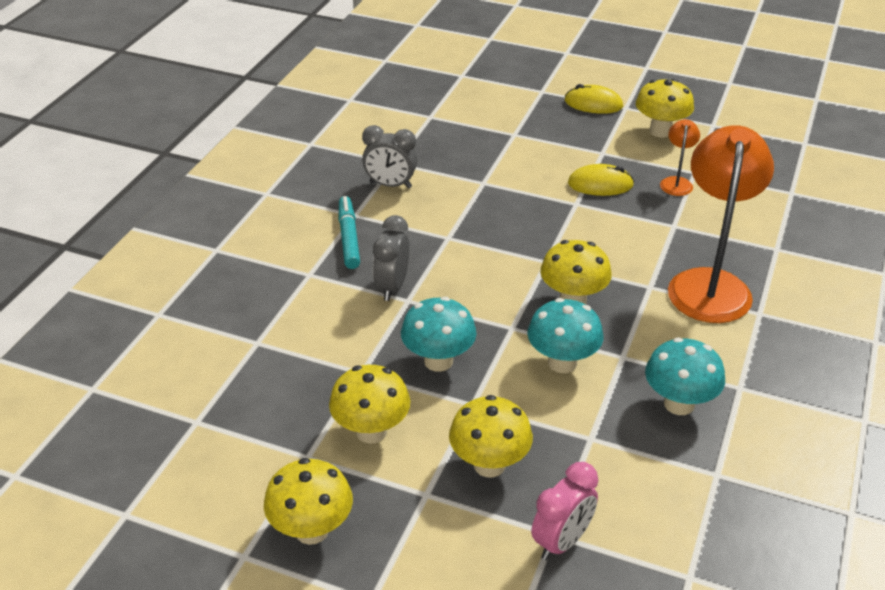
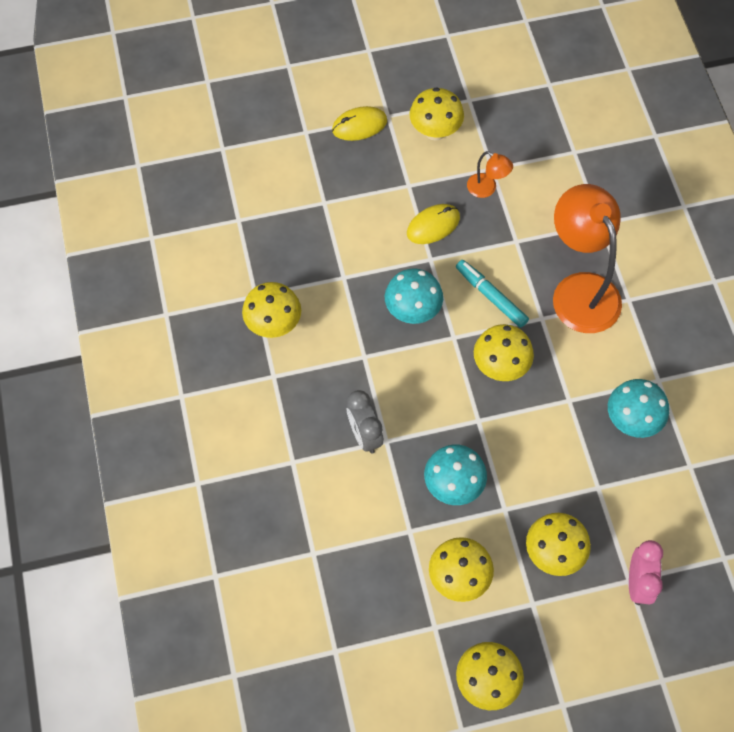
camera: 35 degrees left, 25 degrees up
turquoise marker [339,196,360,269] -> turquoise marker moved to [456,260,529,328]
grey clock [362,125,417,188] -> yellow mushroom [242,282,301,338]
turquoise mushroom [527,298,603,373] -> turquoise mushroom moved to [385,268,443,324]
orange lamp [660,119,700,196] -> orange lamp turned 150 degrees clockwise [467,151,513,198]

